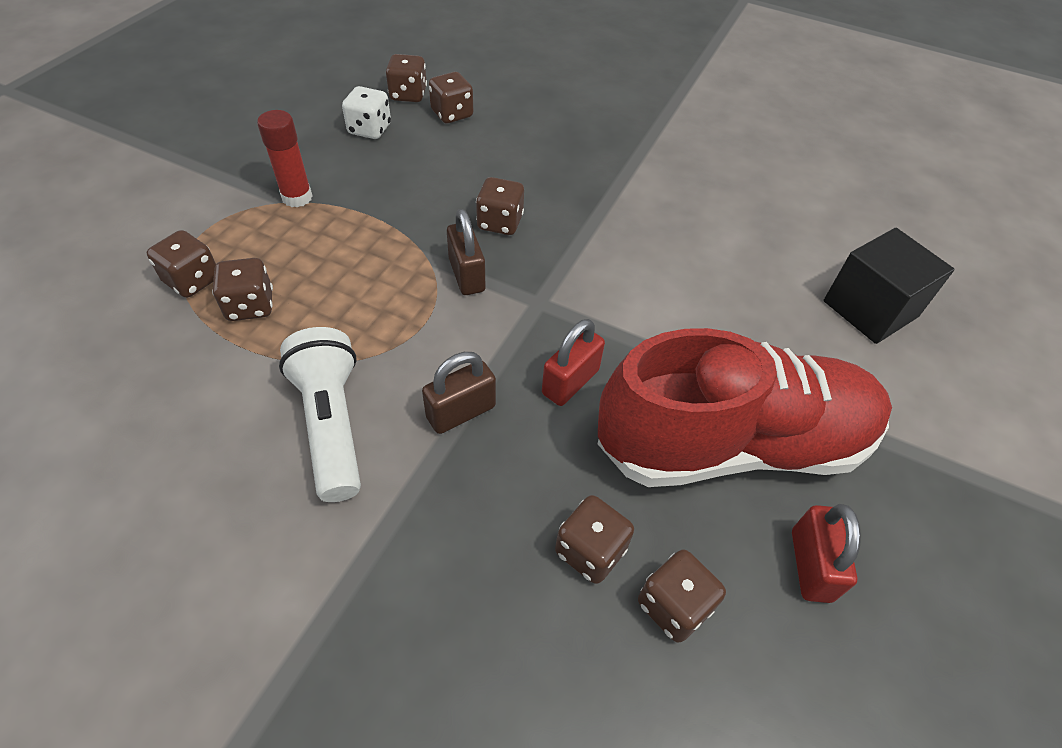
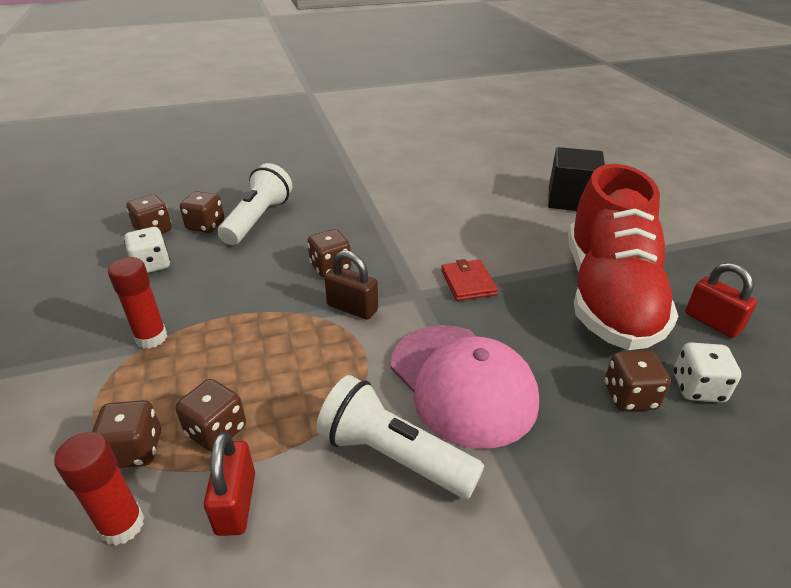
camera: 40 degrees left, 15 degrees down
brown padlock [422,352,496,434] -> pink cap [391,325,539,449]
red padlock [542,319,605,406] -> red padlock moved to [204,432,255,536]
red shoe [598,328,892,487] -> red shoe turned 150 degrees clockwise [568,164,679,350]
brown dice [638,549,726,643] -> white dice [674,342,741,403]
none -> red glue stick [54,432,144,546]
none -> white flashlight [218,163,292,245]
none -> red wallet [441,259,498,301]

